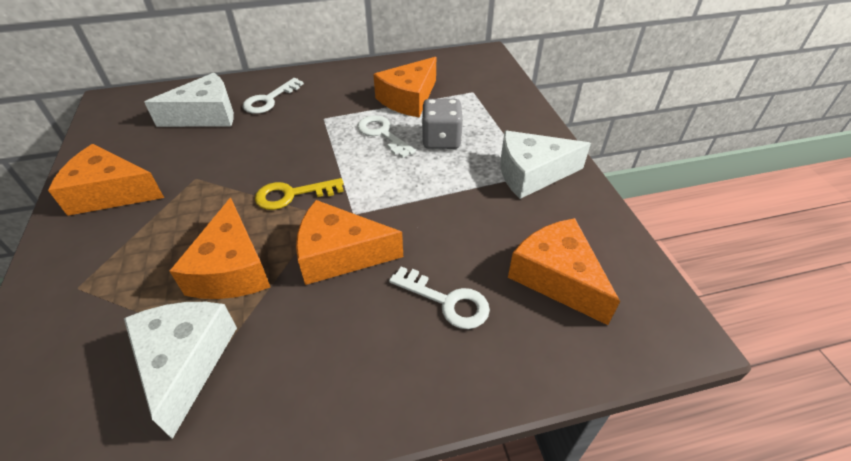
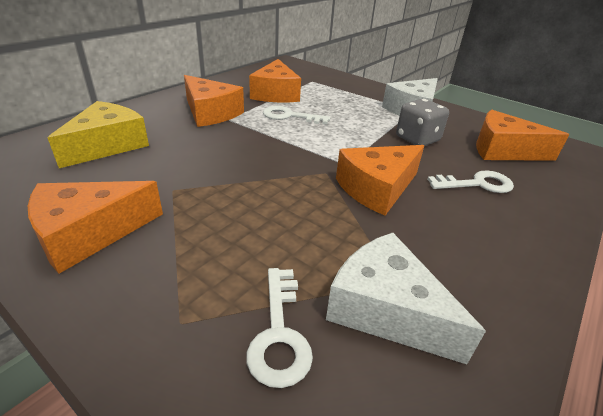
camera: 40 degrees left, 10 degrees down
white cheese [144,73,234,127] -> yellow cheese [48,101,149,168]
orange cheese [170,198,270,299] -> orange cheese moved to [184,75,244,127]
white key [243,78,304,114] -> white key moved to [246,268,313,388]
yellow key [255,178,344,210] -> none
grey dice [422,99,463,149] -> grey dice moved to [396,99,449,146]

